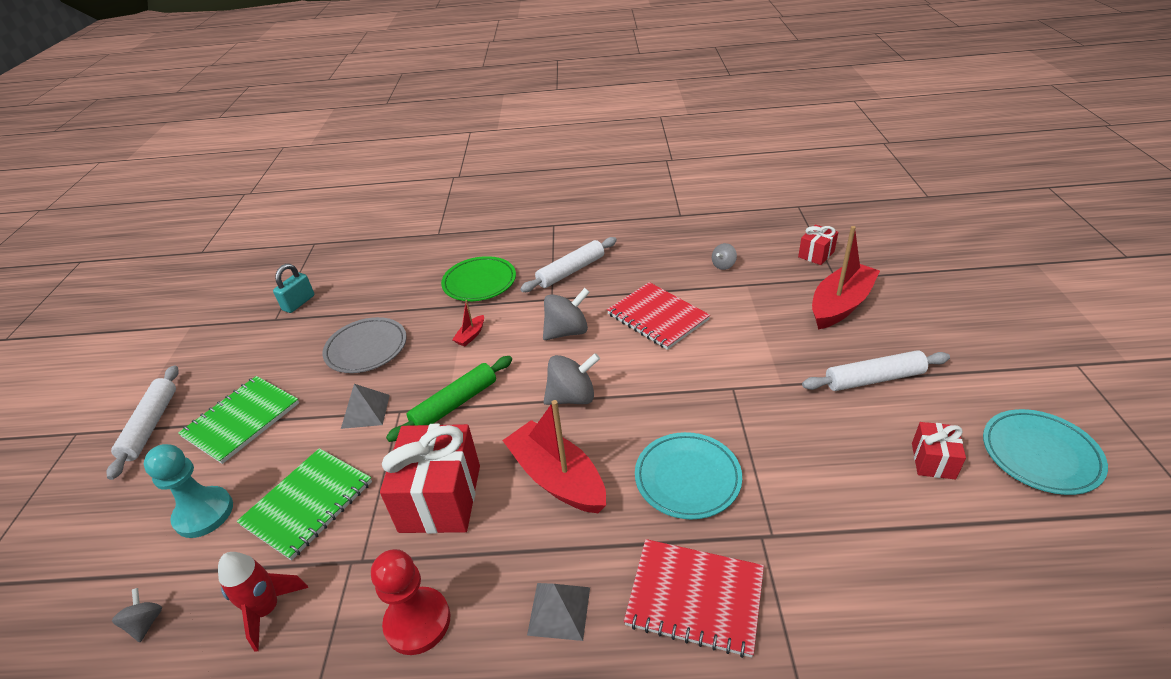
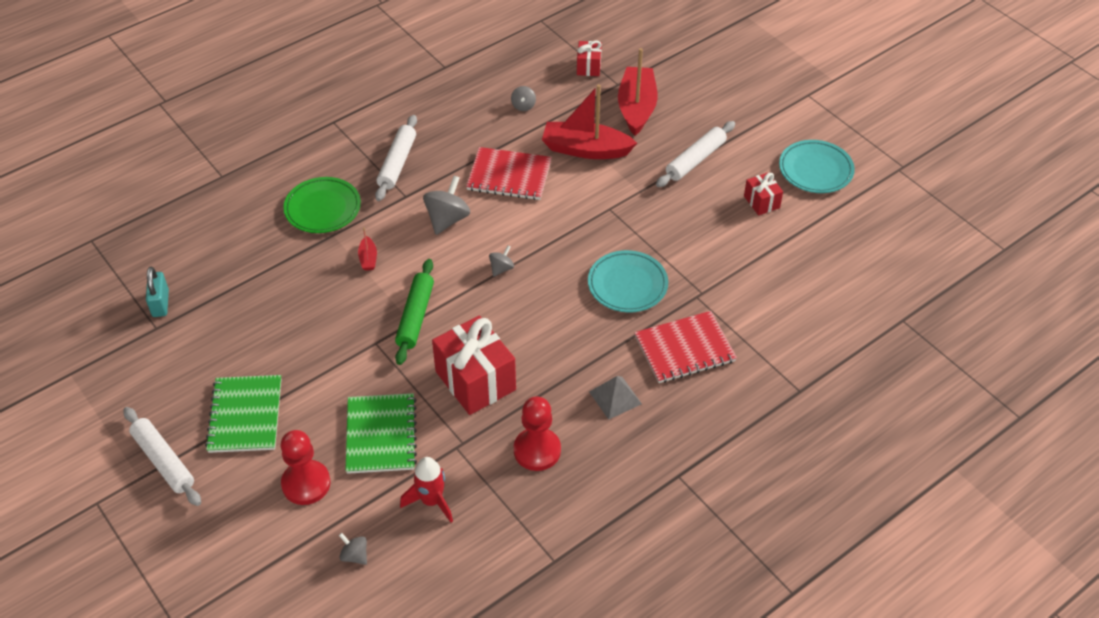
camera: 40 degrees left, 10 degrees up
turquoise pawn [144,444,233,538] -> red pawn [280,430,330,505]
grey plate [322,317,407,373] -> none
grey pyramid [341,384,390,429] -> none
red boat [502,400,606,513] -> red boat moved to [542,84,637,159]
grey spinning top [544,353,600,405] -> grey spinning top [489,246,514,277], size x0.54

